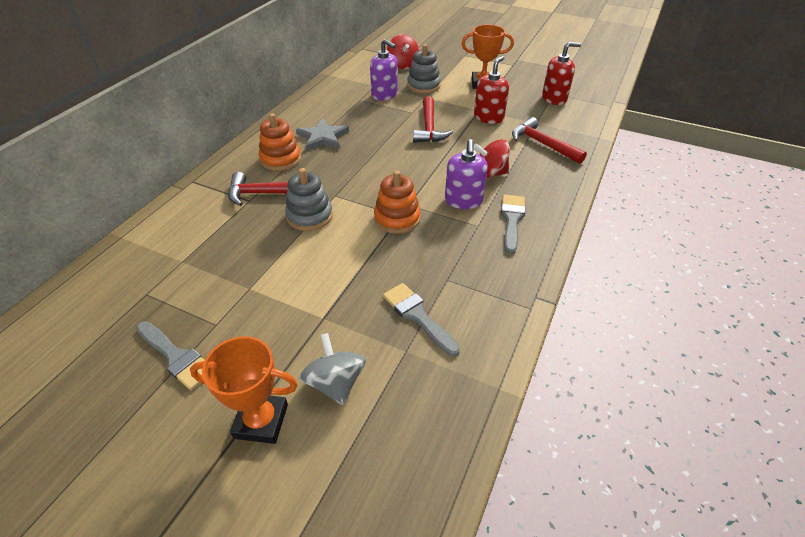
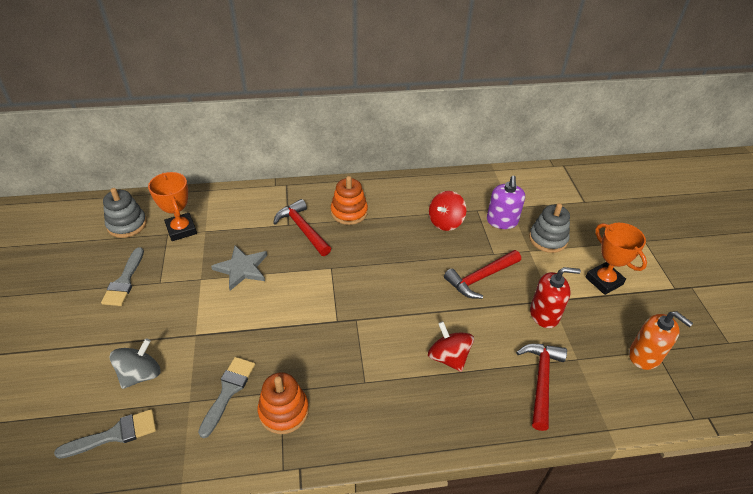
camera: 55 degrees right, 0 degrees up
orange trophy [190,336,298,444] -> orange trophy moved to [148,172,197,241]
grey stacking toy [285,168,333,231] -> grey stacking toy moved to [103,188,147,238]
grey star [296,118,349,151] -> grey star moved to [211,245,267,291]
orange stacking toy [374,170,421,234] -> orange stacking toy moved to [258,372,309,434]
red spinning top [387,34,419,69] -> red spinning top moved to [429,191,466,231]
purple soap dispenser [445,139,488,209] -> none
grey brush [501,194,525,254] -> grey brush moved to [54,409,156,459]
red soap dispenser [542,42,581,105] -> orange soap dispenser [629,311,693,370]

